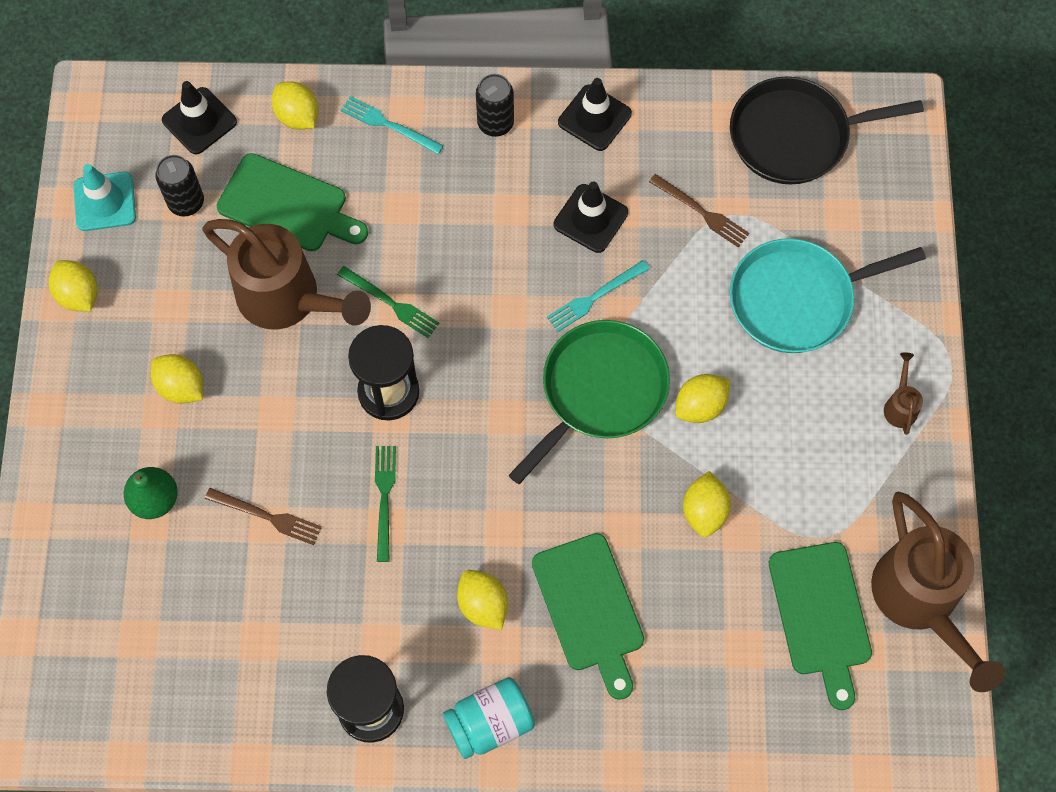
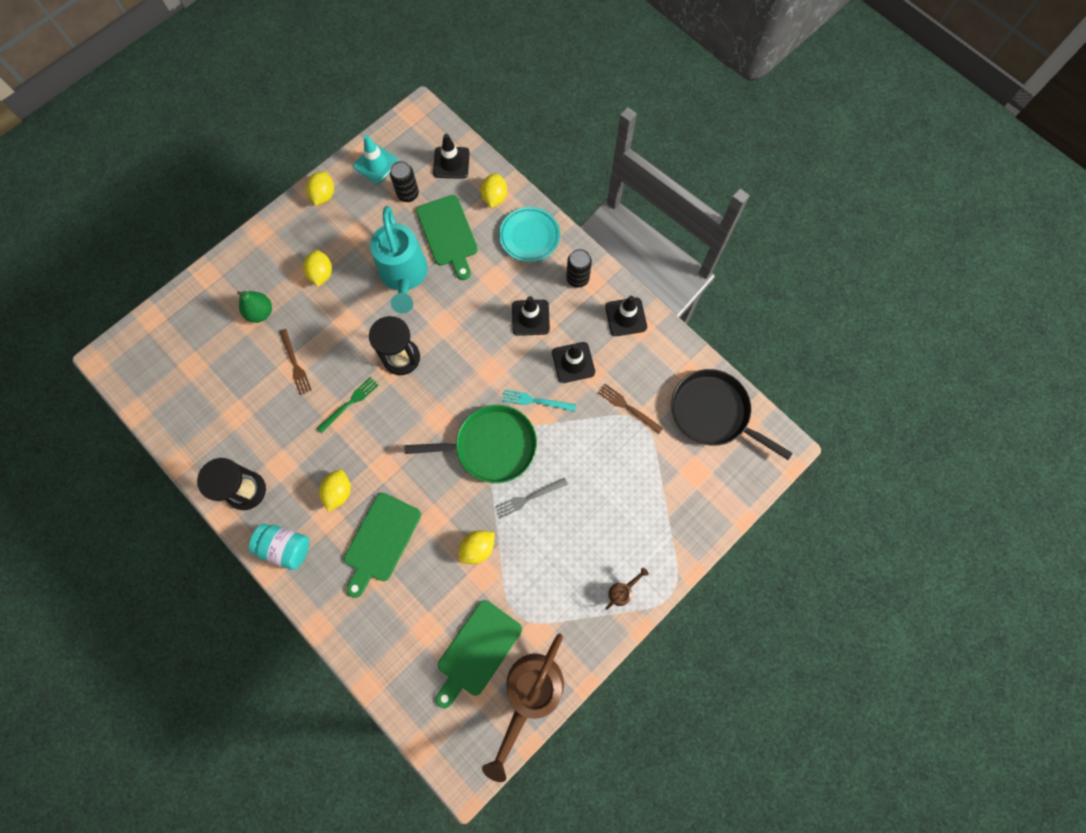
camera: 45 degrees right, 5 degrees up
brown watering can [202,219,371,329] -> turquoise watering can [370,206,428,313]
green fork [337,266,440,338] -> none
turquoise fork [341,96,444,154] -> turquoise plate [499,207,560,262]
brown fork [649,174,749,247] -> brown fork turned 135 degrees clockwise [598,384,663,434]
yellow lemon [675,374,730,423] -> grey fork [495,478,568,518]
turquoise pan [730,238,926,353] -> none
none -> black traffic cone [512,296,550,336]

